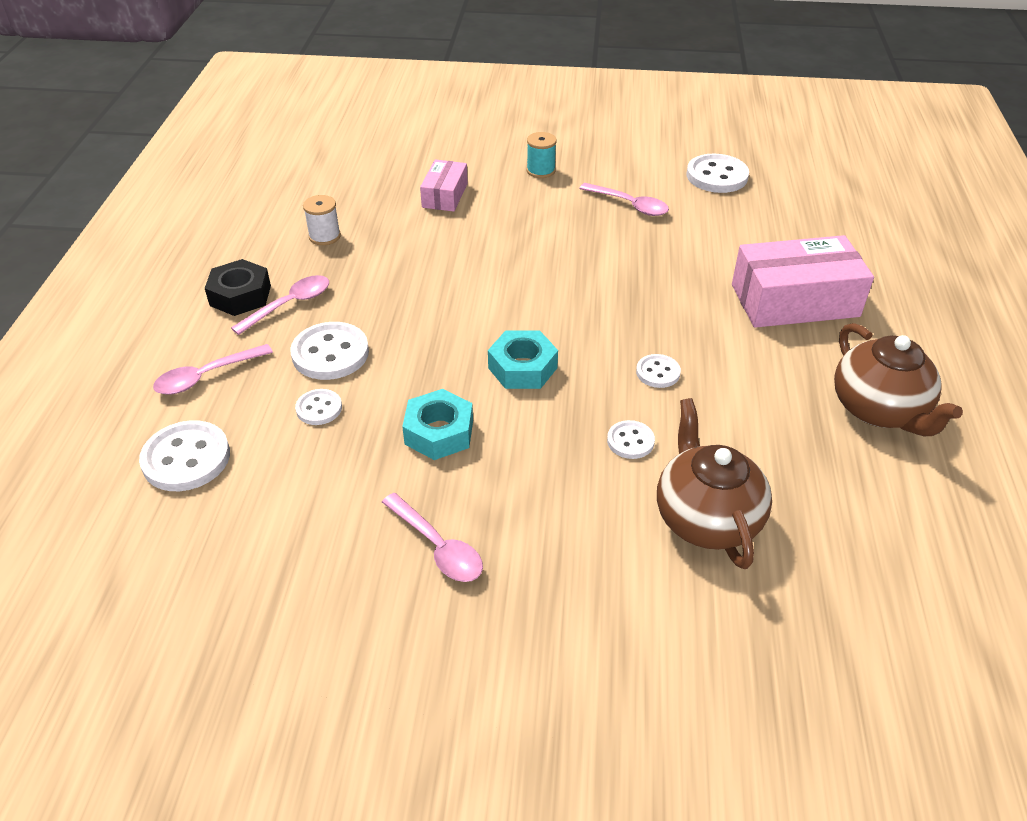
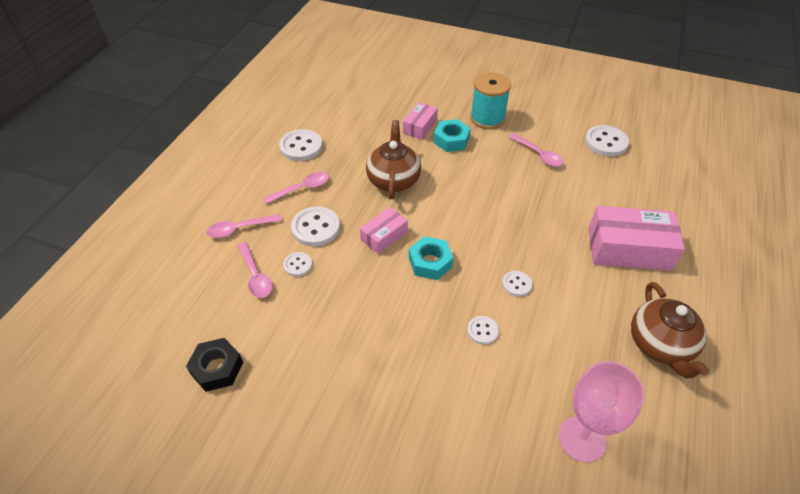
camera: 15 degrees right, 5 degrees up
white button [139,420,230,491] -> white button moved to [279,129,322,161]
black nut [205,259,271,316] -> black nut moved to [186,338,243,392]
white spool [303,195,341,245] -> none
pink spoon [382,493,483,582] -> pink spoon moved to [237,242,272,298]
turquoise nut [402,389,473,460] -> turquoise nut moved to [433,119,471,152]
turquoise spool [527,132,557,178] -> turquoise spool [470,72,511,129], size x1.81
brown teapot [657,398,772,569] -> brown teapot moved to [366,120,421,199]
none -> pink box [360,207,408,254]
none -> pink goblet [559,361,645,463]

